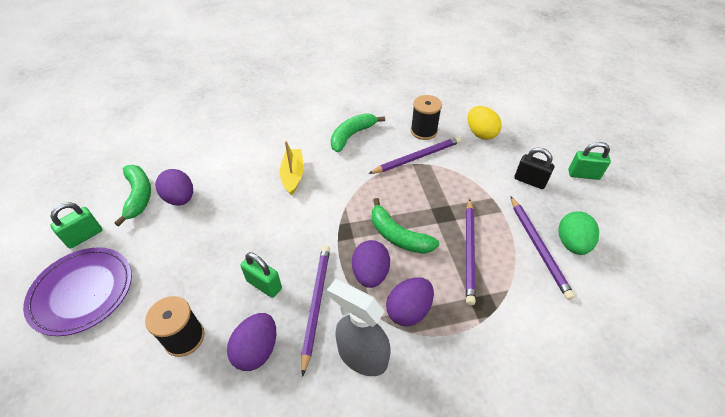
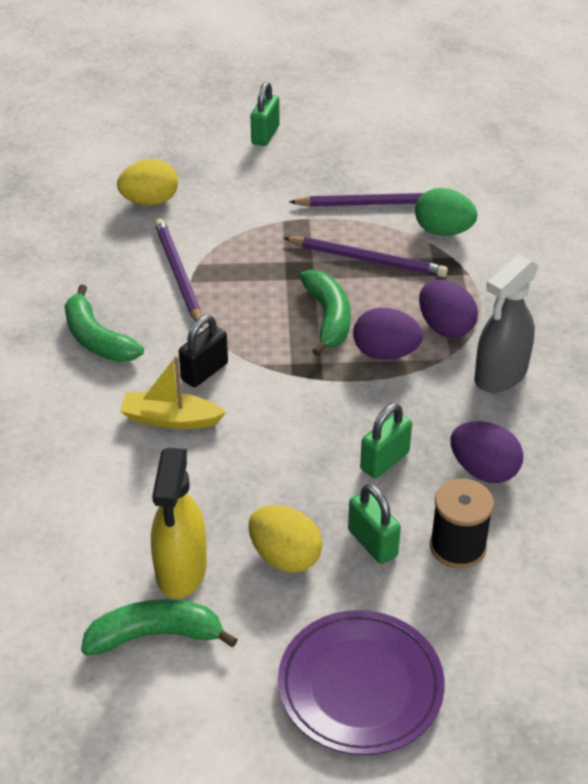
camera: 80 degrees left, 5 degrees down
green padlock [50,202,102,249] -> green padlock moved to [348,484,401,564]
purple egg [155,169,193,205] -> yellow spray bottle [151,448,207,599]
purple pencil [301,245,330,377] -> none
green banana [372,198,439,254] -> green banana turned 60 degrees counterclockwise [299,270,350,356]
black spool [411,95,442,140] -> none
black padlock [514,148,554,189] -> black padlock moved to [179,315,228,387]
green egg [558,211,599,255] -> green egg moved to [415,188,477,236]
none -> yellow egg [248,505,323,573]

